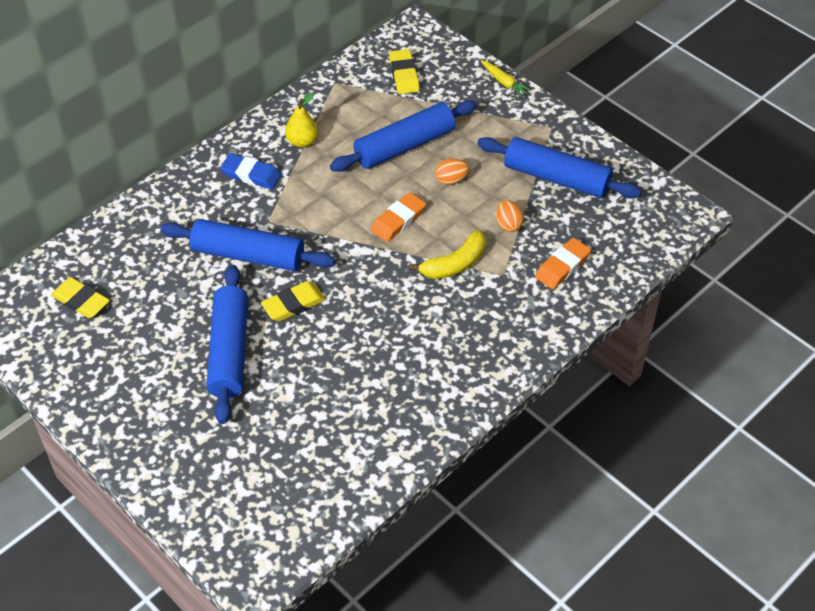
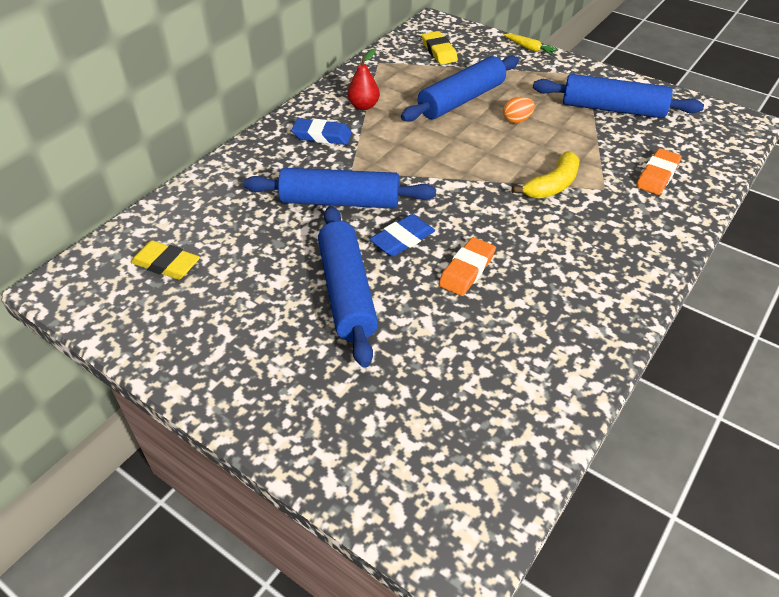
camera: 10 degrees left, 5 degrees down
yellow eraser [261,281,326,321] -> blue eraser [370,214,435,256]
yellow pear [285,93,318,148] -> red pear [347,49,380,110]
orange eraser [371,193,426,242] -> orange eraser moved to [438,237,496,296]
orange egg [496,200,524,232] -> none

